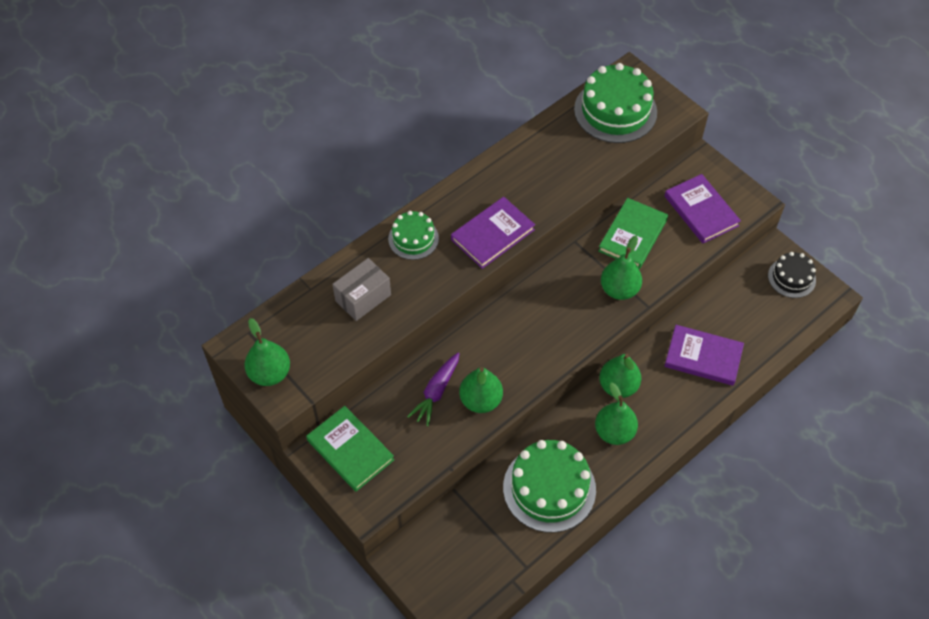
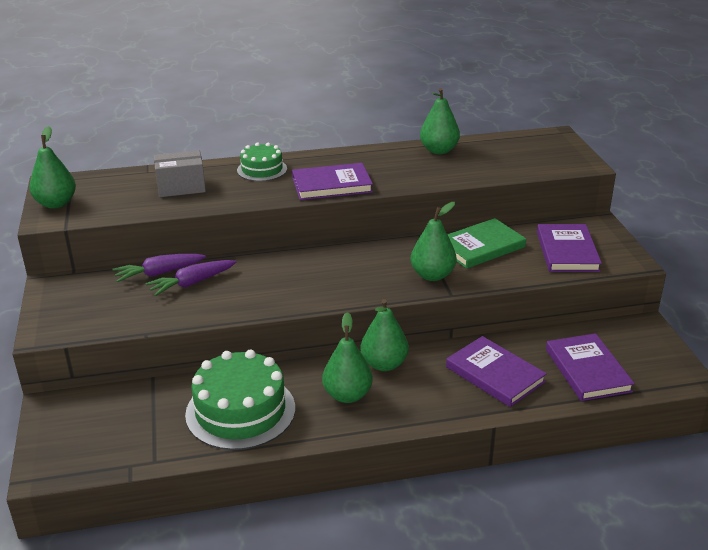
camera: 30 degrees right, 25 degrees down
green book [306,406,394,491] -> none
green pear [459,367,503,413] -> green pear moved to [420,88,460,154]
green cake [574,63,657,143] -> none
black cake [768,252,816,298] -> none
none -> purple carrot [112,254,206,282]
none -> purple book [546,333,635,401]

